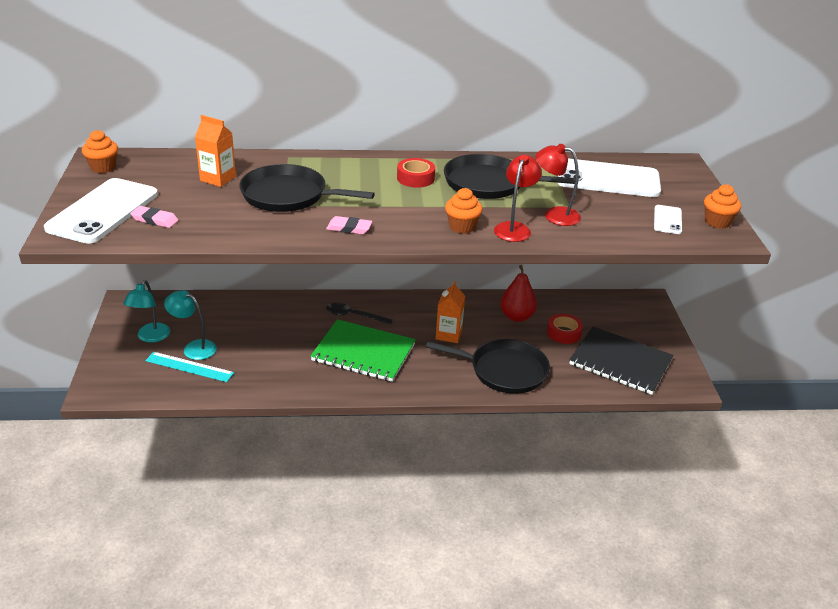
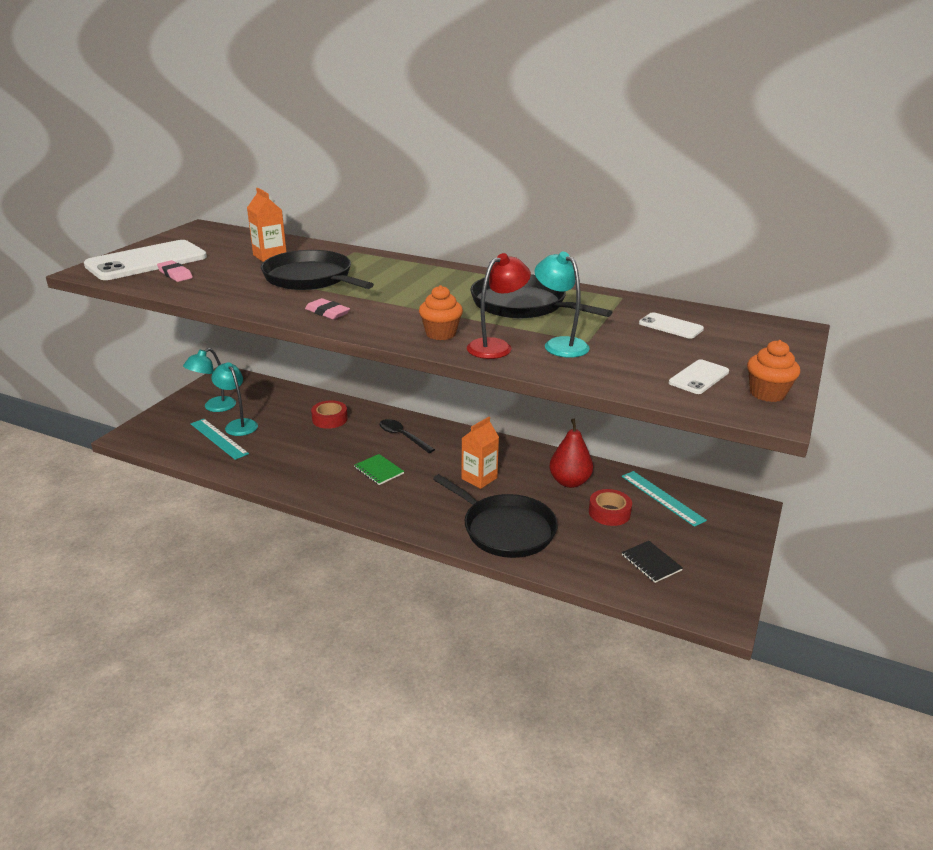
camera: 30 degrees right, 5 degrees down
orange cupcake [82,130,118,173] -> none
green notebook [311,319,416,382] -> green notebook [354,454,404,485], size x0.44
red tape [397,158,435,188] -> red tape moved to [311,400,348,429]
red lamp [536,144,581,226] -> turquoise lamp [535,252,590,358]
white phone [558,159,661,197] -> white phone [639,312,704,339], size x0.46
black notebook [569,327,674,395] -> black notebook [622,541,683,583], size x0.44
none -> turquoise ruler [622,471,707,527]

